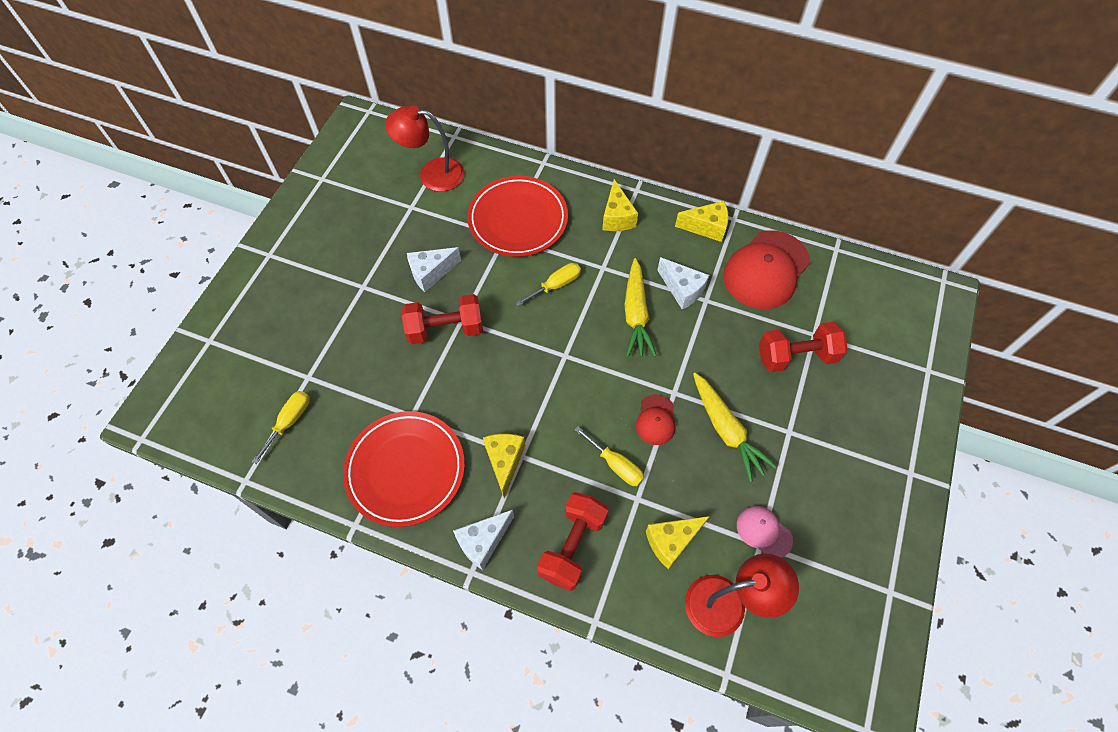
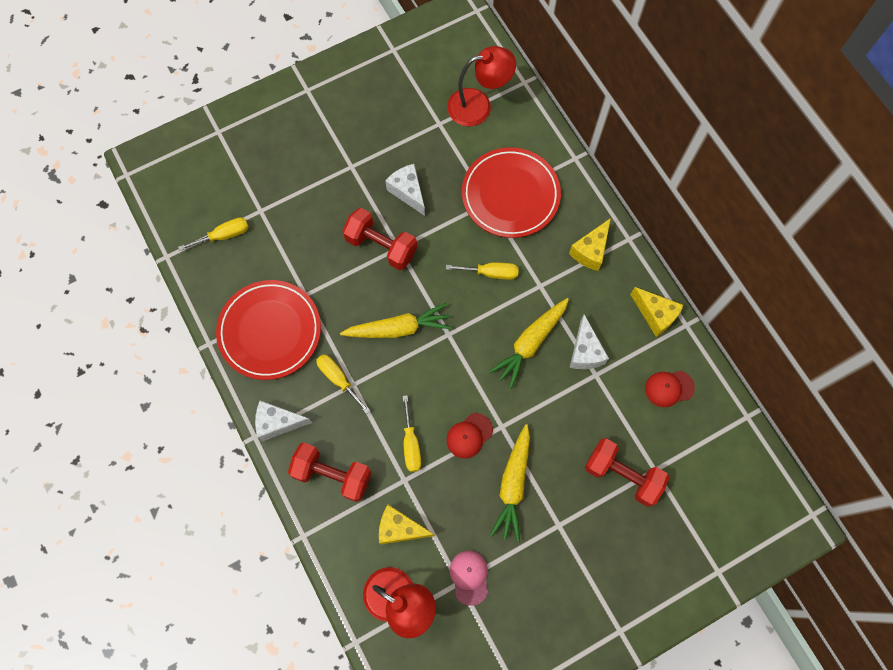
camera: 40 degrees right, 10 degrees up
red lamp [385,106,464,192] -> red lamp turned 120 degrees clockwise [447,46,516,126]
white cheese [407,247,461,292] -> white cheese turned 45 degrees clockwise [385,164,425,216]
yellow cheese [483,434,525,498] -> yellow screwdriver [316,354,371,414]
red dumbbell [537,492,608,591] -> red dumbbell turned 45 degrees clockwise [288,443,372,502]
red cap [723,230,810,309] -> red cap [645,371,695,407], size x0.49
none -> yellow carrot [340,303,452,338]

